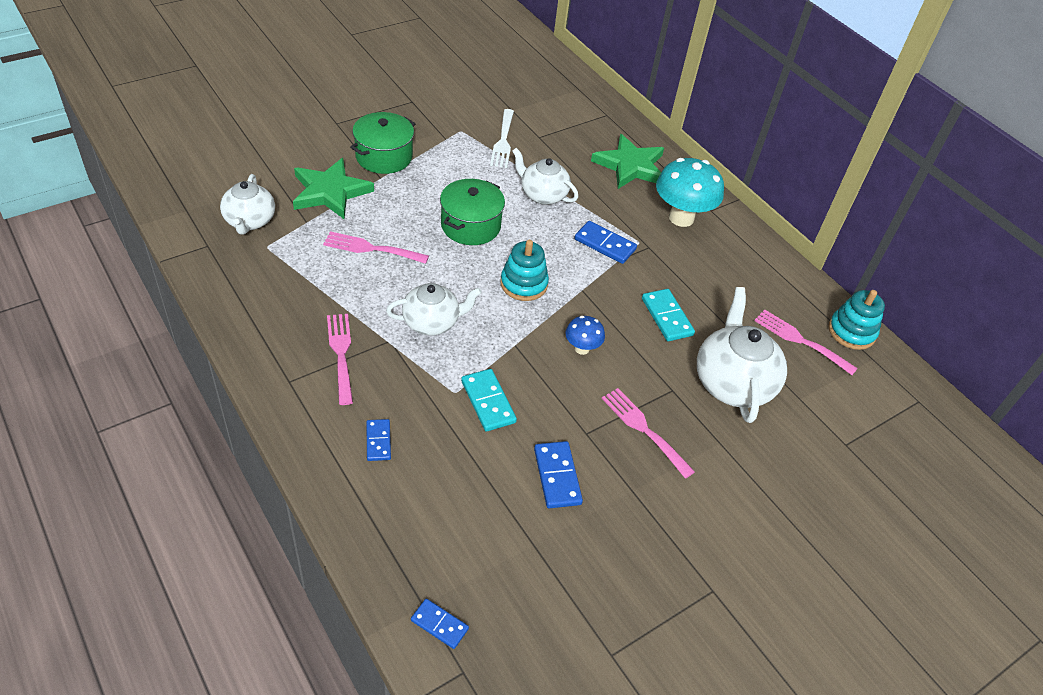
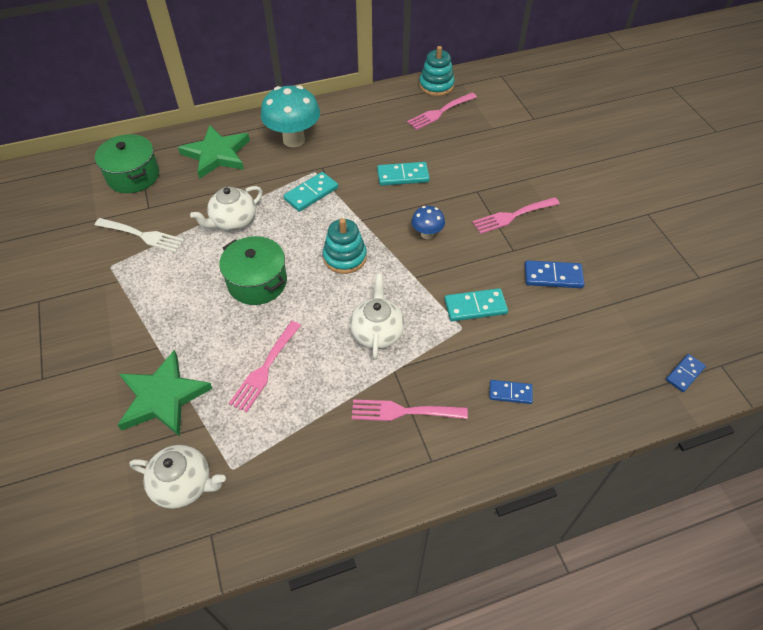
camera: 70 degrees left, 5 degrees up
green pot [350,112,415,174] -> green pot moved to [95,134,159,193]
blue domino [574,221,637,264] -> turquoise domino [283,172,338,212]
white teapot [697,287,787,423] -> none

